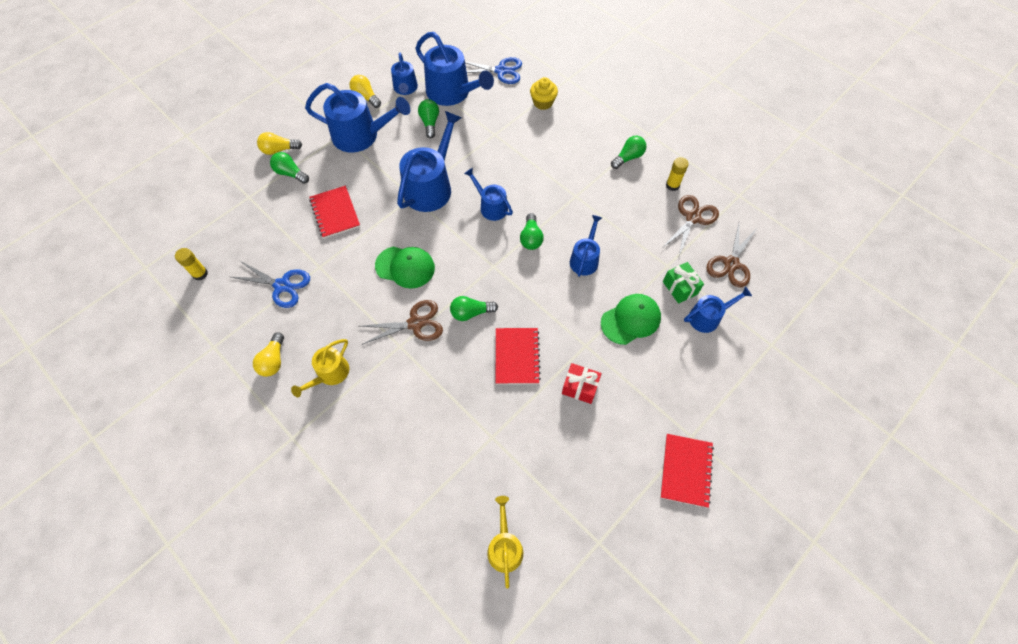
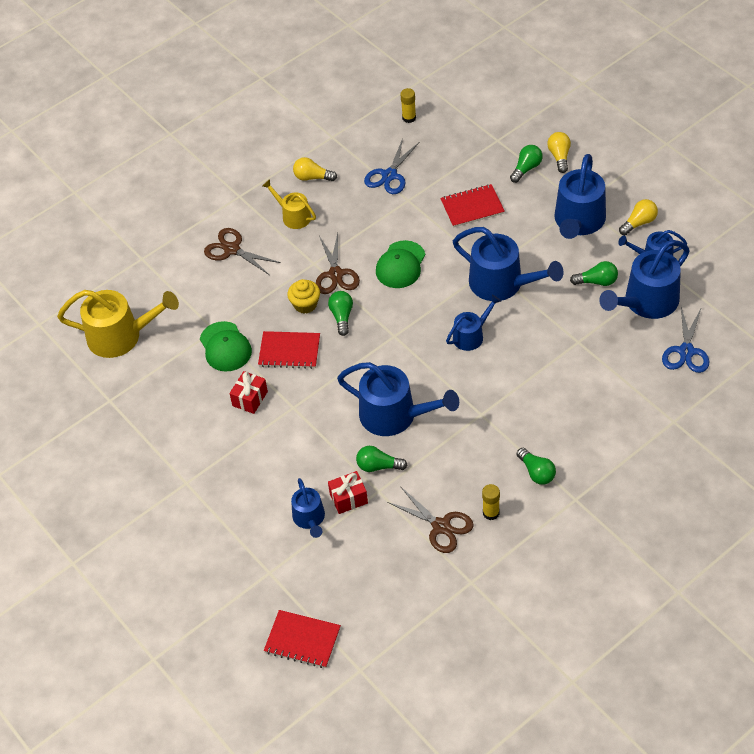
camera: 100 degrees right, 10 degrees down
yellow watering can [487,496,523,588] -> yellow watering can [57,290,179,358], size x1.77
green light bulb [520,213,544,250] -> green light bulb moved to [356,446,407,472]
yellow cupcake [530,77,558,110] -> yellow cupcake moved to [287,279,320,314]
blue watering can [570,215,602,277] -> blue watering can [337,362,459,436], size x1.77
green cap [601,294,661,345] -> green cap moved to [200,321,252,372]
red notebook [660,434,714,508] -> red notebook moved to [264,610,341,668]
green gift [663,262,704,304] -> red gift [328,471,368,514]
brown scissors [707,224,756,287] -> brown scissors moved to [204,228,281,275]

